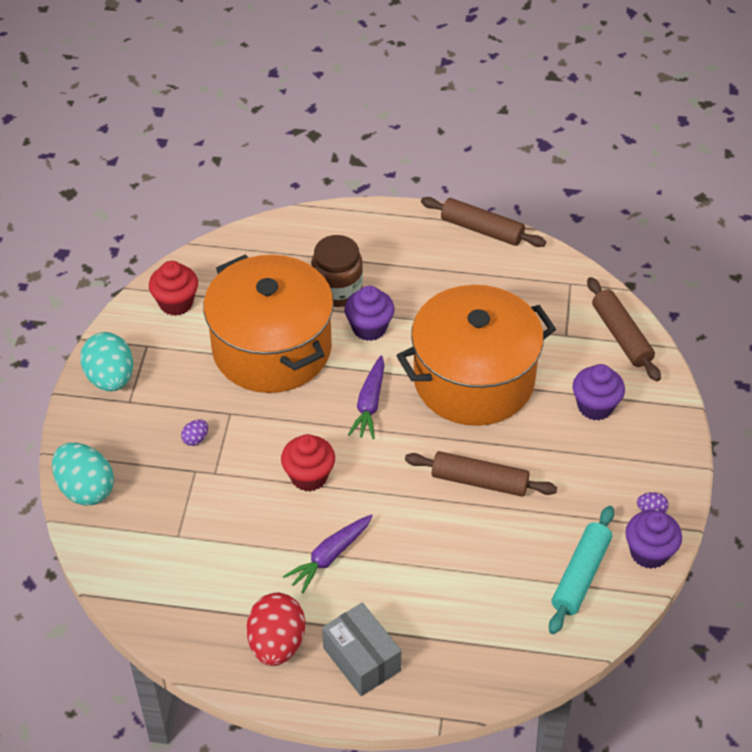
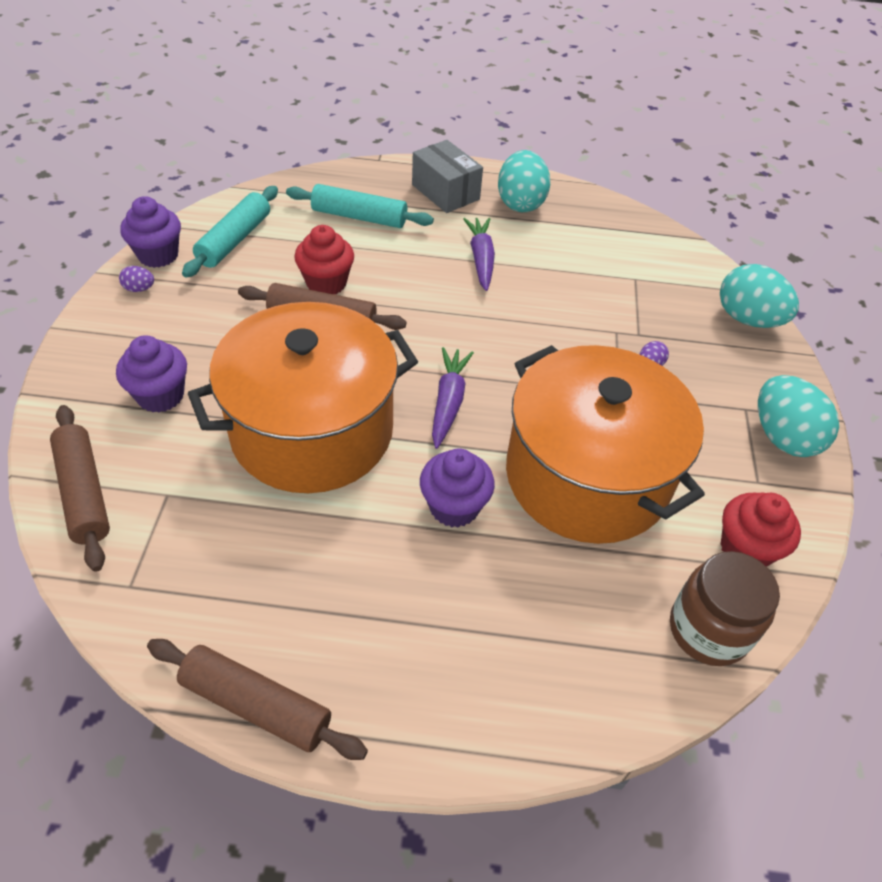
camera: 175 degrees right, 0 degrees up
red egg [247,593,305,666] -> turquoise egg [498,150,550,212]
red cupcake [281,434,335,491] -> red cupcake moved to [294,225,354,294]
purple carrot [283,515,373,594] -> purple carrot turned 45 degrees counterclockwise [463,218,495,291]
brown jar [311,235,363,307] -> brown jar moved to [670,551,780,666]
none -> turquoise rolling pin [286,184,434,228]

